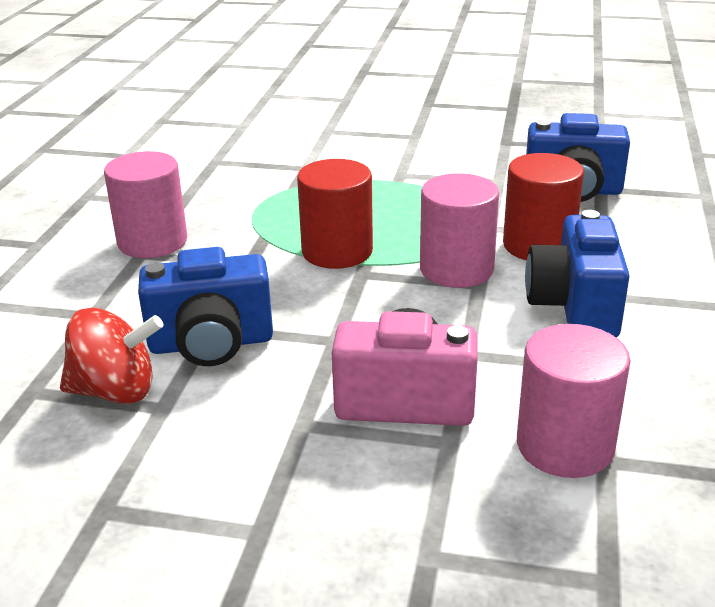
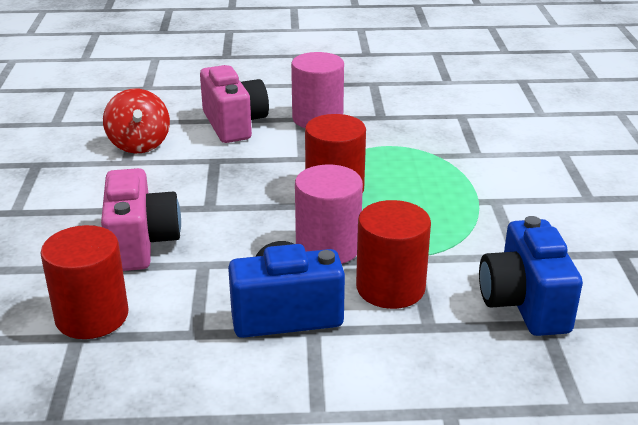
camera: 75 degrees right, 0 degrees up
blue camera [138,247,273,366] -> none
pink cylinder [517,324,631,478] -> red cylinder [40,225,129,339]
none -> pink camera [200,65,269,143]

